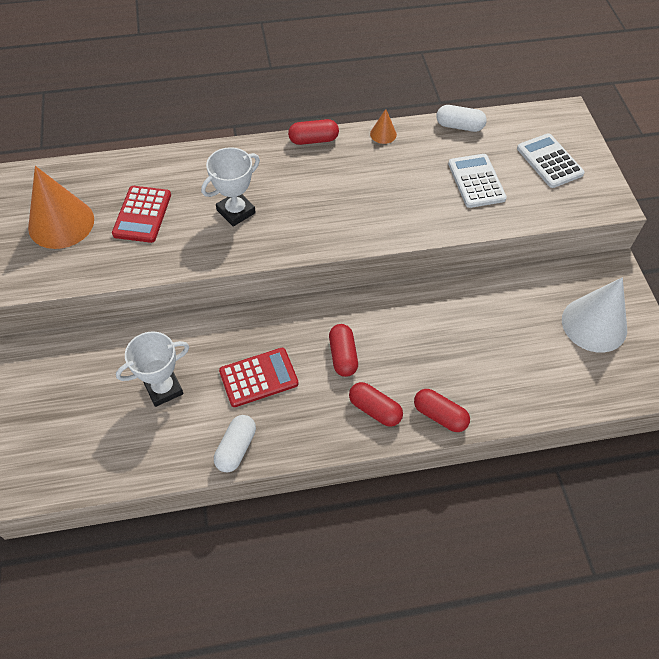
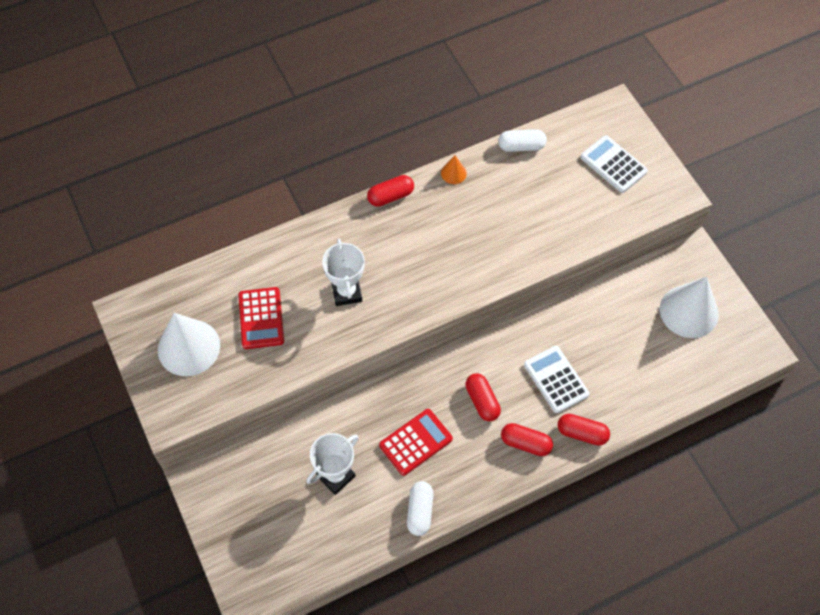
camera: 15 degrees left, 5 degrees up
orange cone [28,166,94,249] -> white cone [158,313,220,376]
white trophy [201,147,260,227] -> white trophy turned 45 degrees counterclockwise [322,239,365,306]
white calculator [448,154,507,208] -> white calculator moved to [524,346,589,413]

